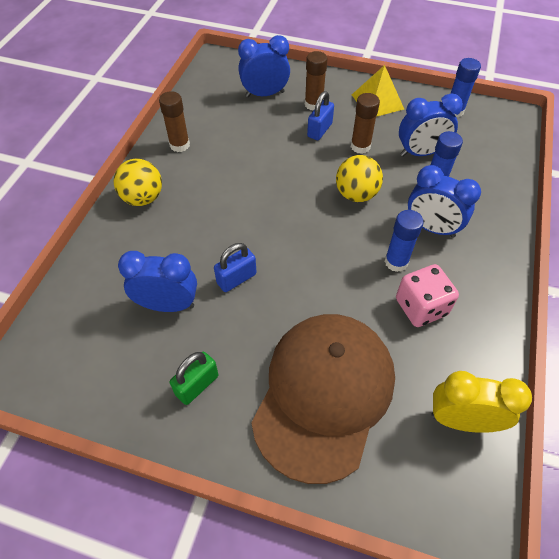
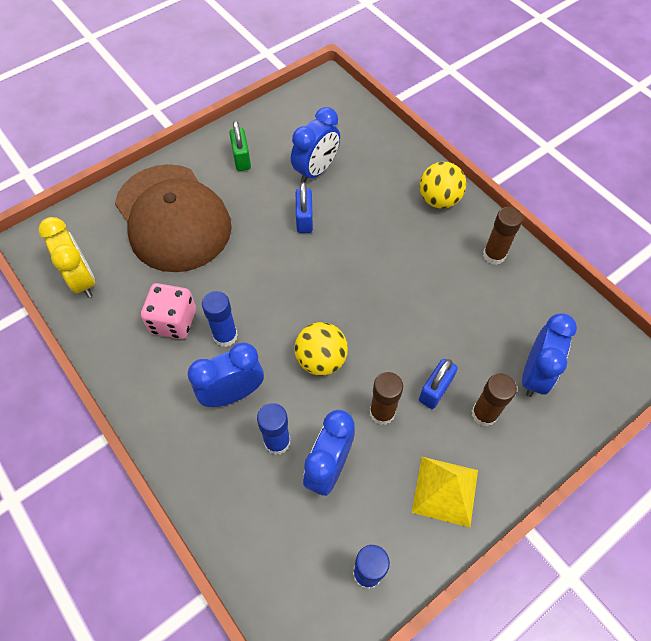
camera: 125 degrees right, 5 degrees up
blue padlock [307,91,334,140] -> blue padlock turned 60 degrees clockwise [419,359,458,409]
yellow clock [431,371,532,433] -> yellow clock turned 75 degrees counterclockwise [38,217,95,298]

